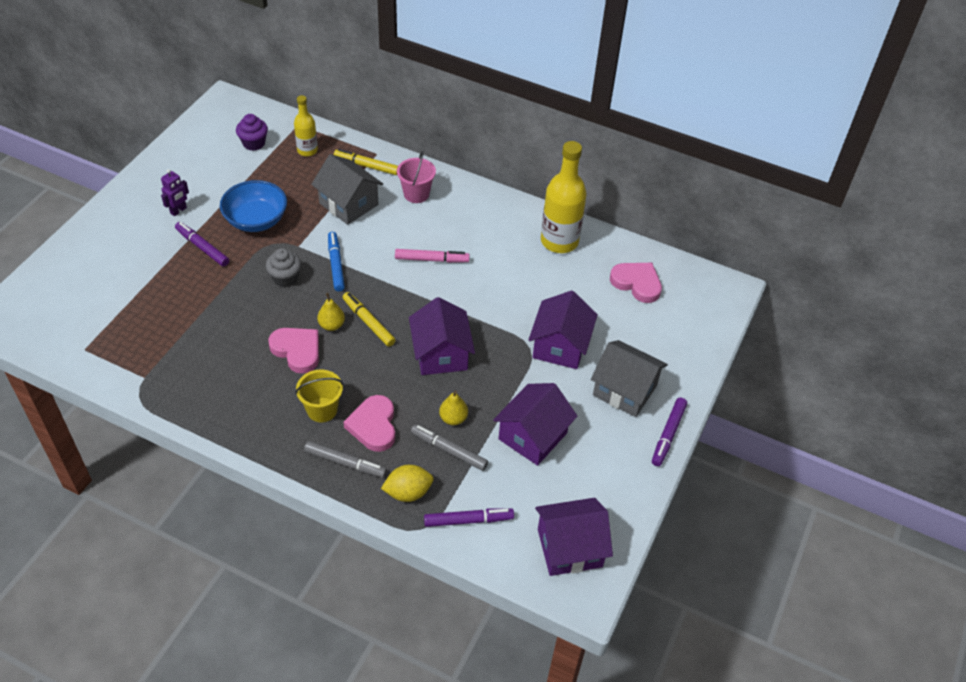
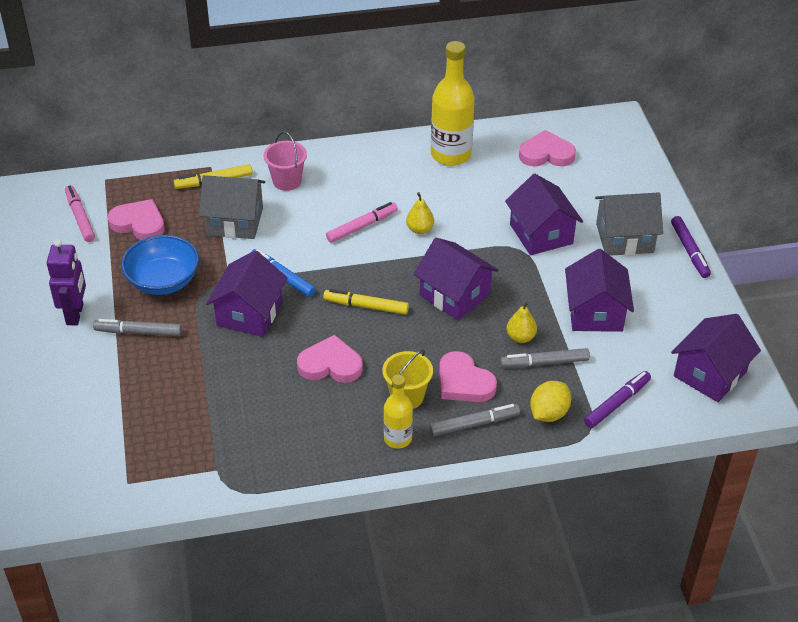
camera: 35 degrees left, 5 degrees down
purple robot [161,169,189,216] -> purple robot [47,239,86,325], size x1.54
purple marker [175,222,229,267] -> grey marker [93,319,182,336]
purple cupcake [236,114,268,151] -> pink marker [65,185,95,242]
grey cupcake [265,248,301,287] -> purple house [206,250,288,337]
yellow bottle [294,95,318,156] -> yellow bottle moved to [384,375,413,449]
yellow pear [317,293,345,331] -> yellow pear moved to [406,192,434,234]
none -> pink heart [108,199,165,240]

